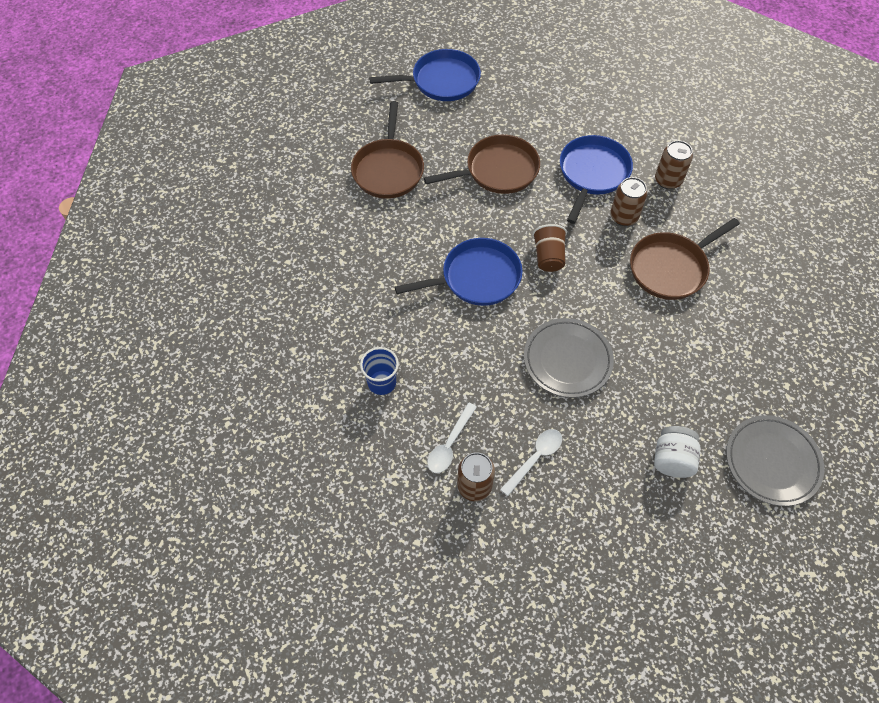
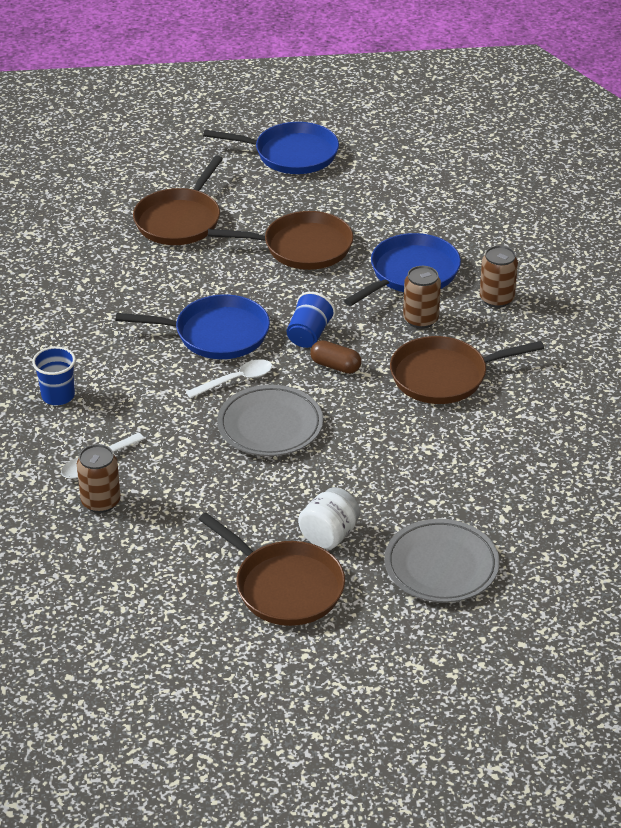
camera: 20 degrees right, 20 degrees down
white spoon [500,429,562,496] -> white spoon moved to [186,359,272,398]
brown cup [532,224,567,272] -> blue cup [287,292,335,348]
none -> brown pan [198,513,345,626]
none -> brown capsule [310,340,361,374]

